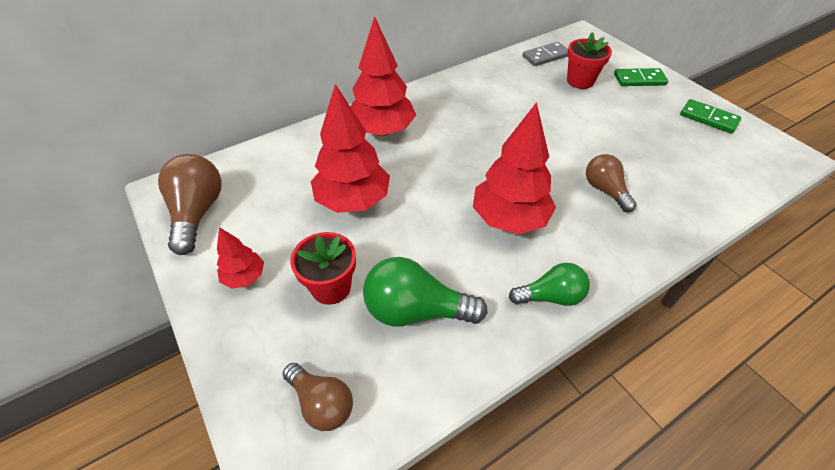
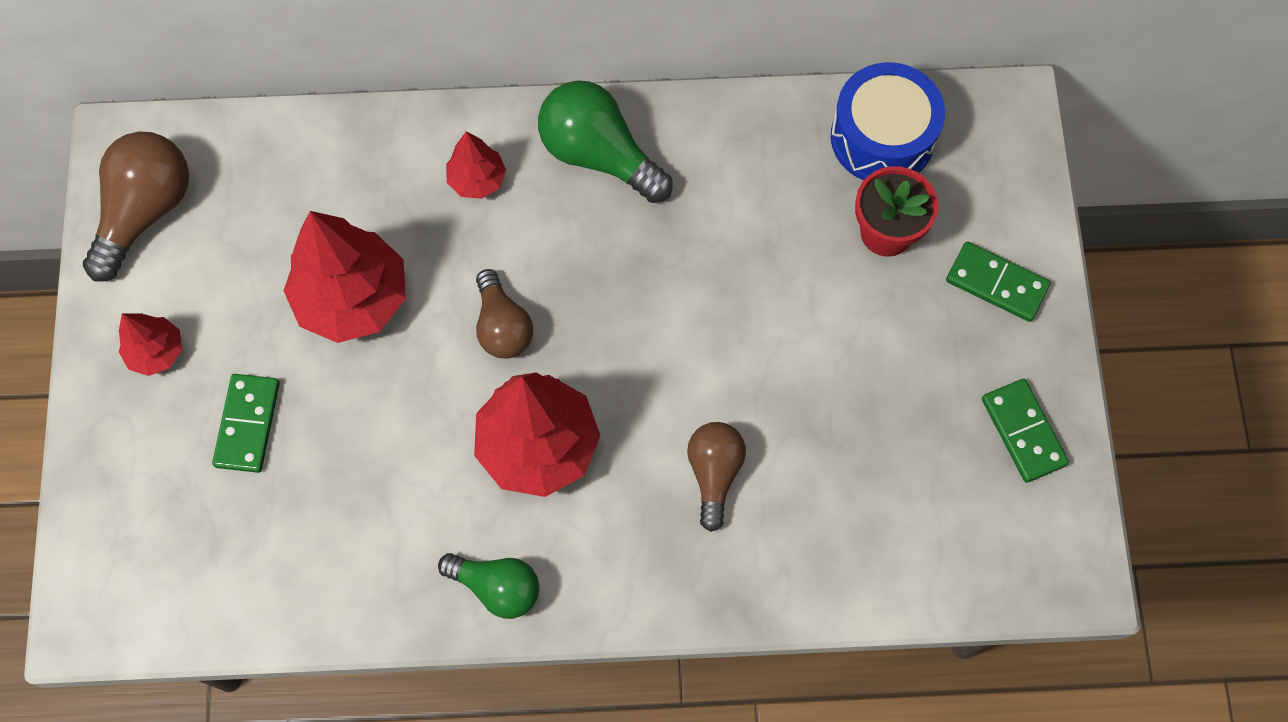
camera: 30 degrees right, 20 degrees up
brown light bulb [283,363,353,431] -> brown light bulb moved to [476,269,533,359]
red flower pot [290,232,356,305] -> green domino [212,374,280,473]
red tree [351,16,416,136] -> red tree [446,131,506,199], size x0.51
green light bulb [363,257,488,327] -> green light bulb moved to [538,80,673,203]
grey domino [522,42,568,66] -> blue drum [831,62,945,180]

